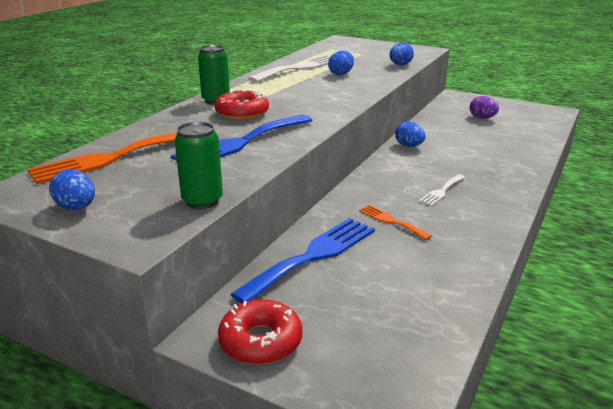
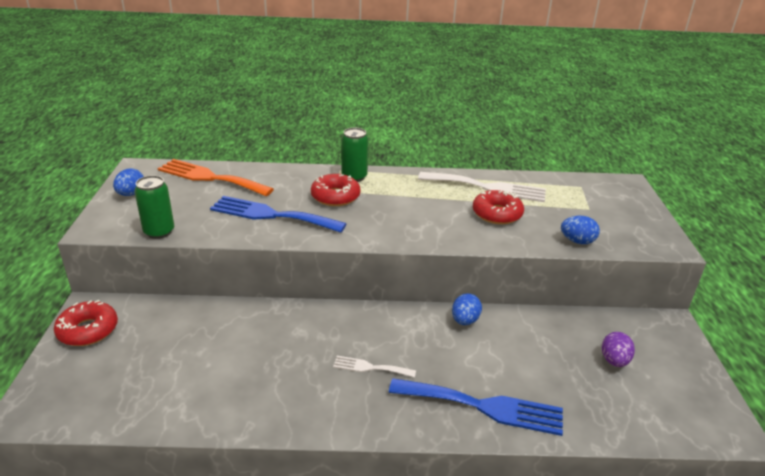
camera: 60 degrees right, 5 degrees up
blue fork [231,218,375,304] -> blue fork moved to [389,378,563,436]
blue egg [328,51,354,75] -> red donut [473,190,524,224]
orange fork [359,205,431,240] -> none

